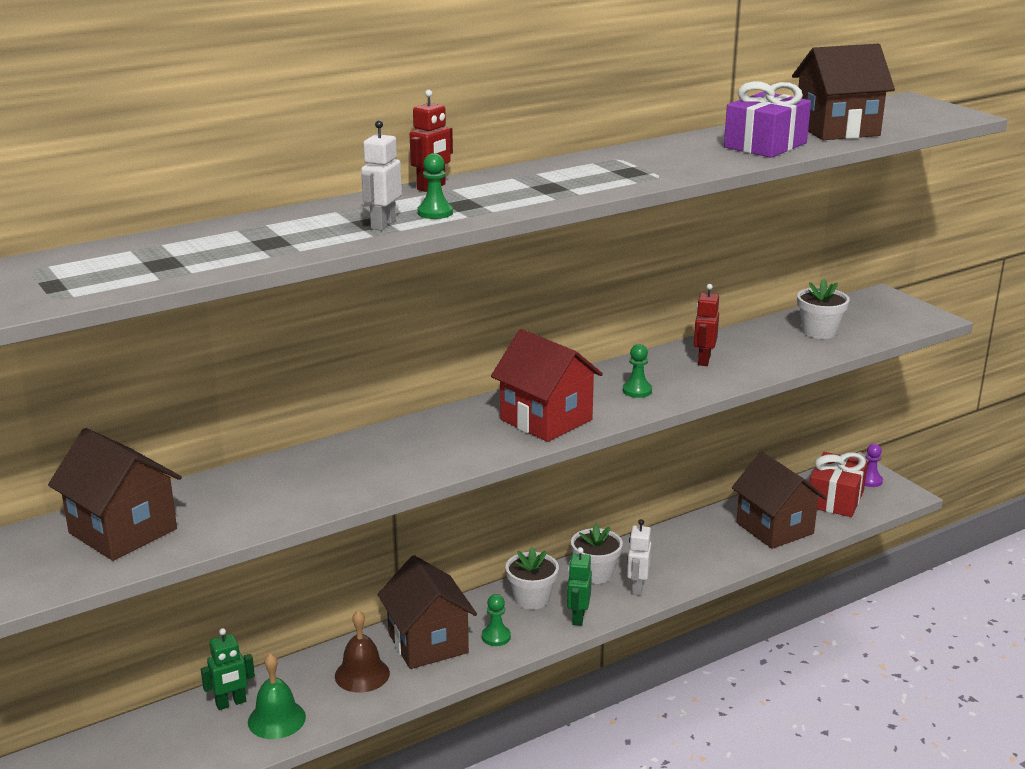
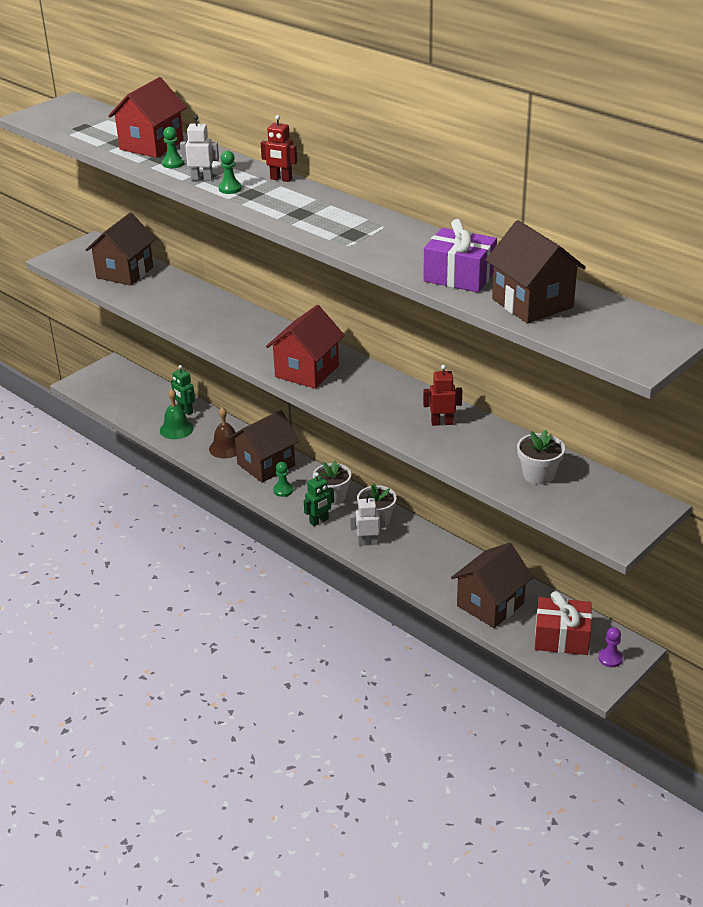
camera: 75 degrees right, 10 degrees up
green robot [567,547,592,626] -> green robot turned 150 degrees clockwise [304,472,334,526]
green pawn [623,344,652,398] -> green pawn moved to [162,127,184,168]
none -> red house [108,77,187,158]

